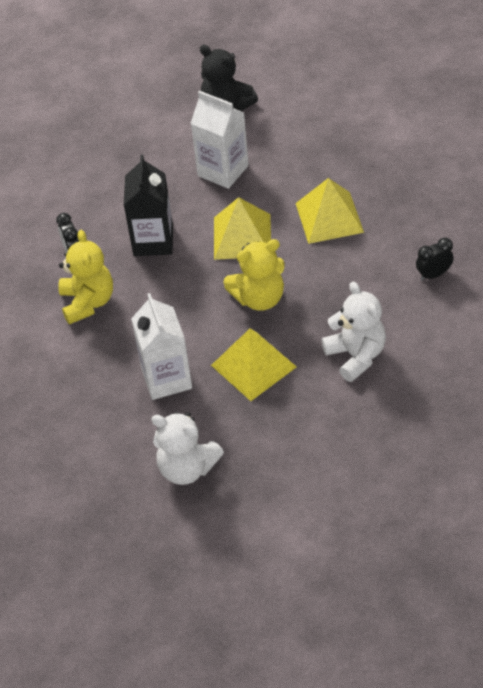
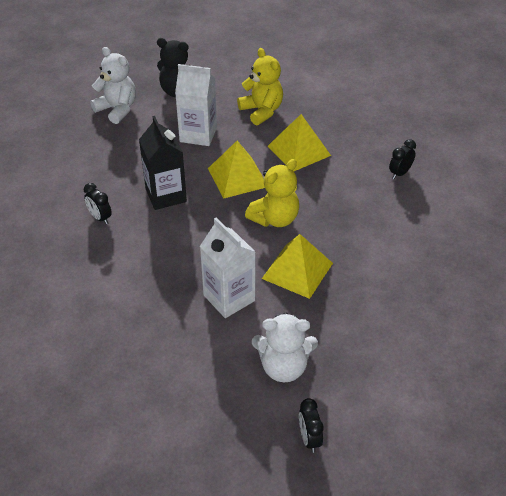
camera: 25 degrees left, 5 degrees down
yellow teddy bear [58,230,113,325] -> yellow teddy bear moved to [237,48,283,125]
white teddy bear [322,282,386,382] -> white teddy bear moved to [90,47,136,124]
none -> black clock [299,398,324,453]

